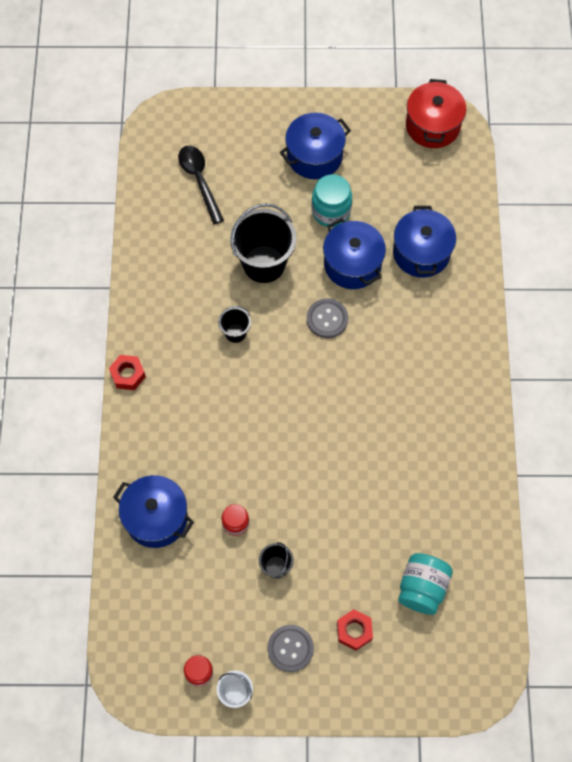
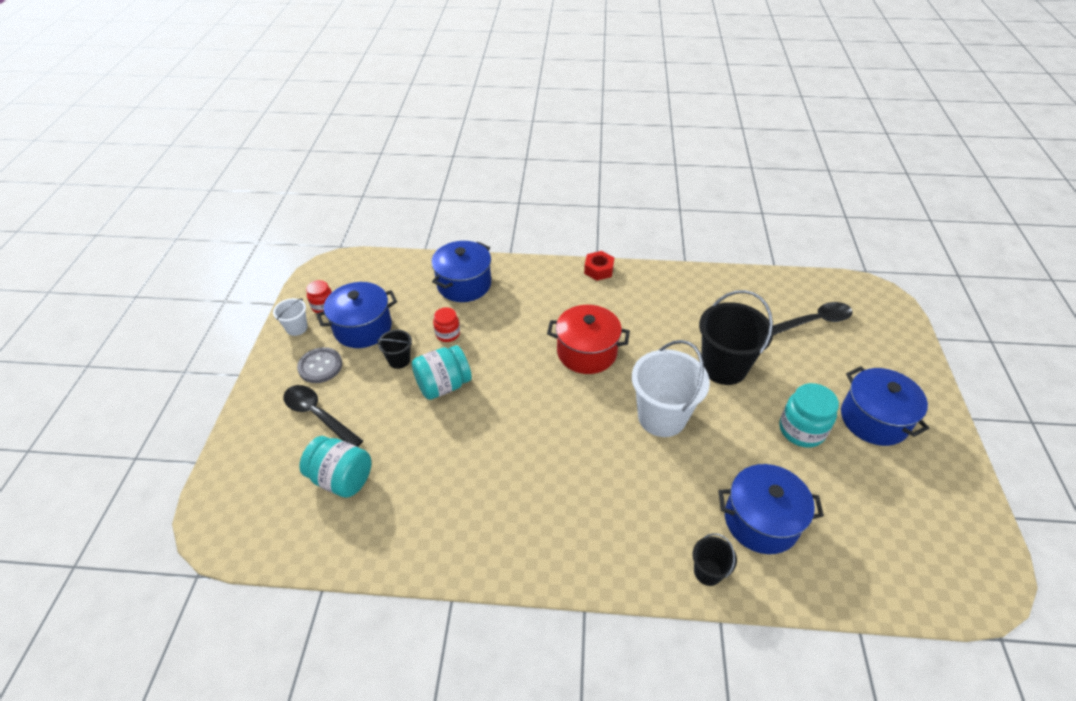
camera: 95 degrees right, 20 degrees down
black bucket [218,306,251,343] -> black bucket moved to [693,533,737,586]
grey button [307,298,348,338] -> white bucket [632,340,710,437]
blue pot [323,218,386,289] -> blue pot moved to [316,282,397,348]
red nut [337,609,373,651] -> black spoon [283,385,363,447]
red pot [406,79,466,148] -> red pot moved to [547,305,630,374]
none -> turquoise jar [412,345,472,400]

